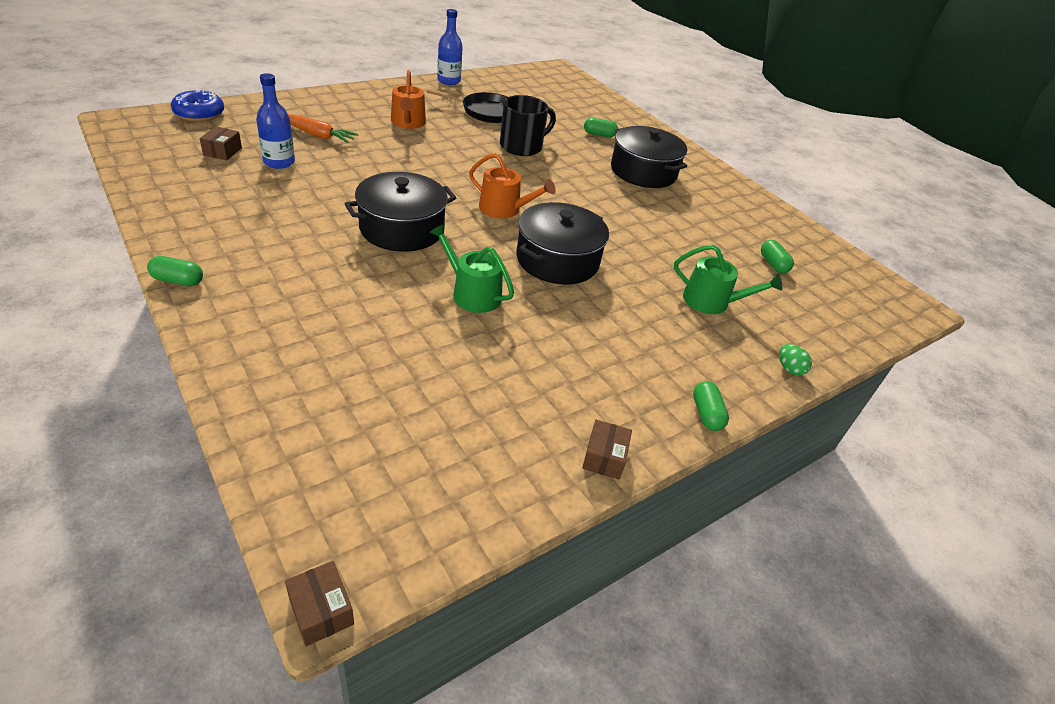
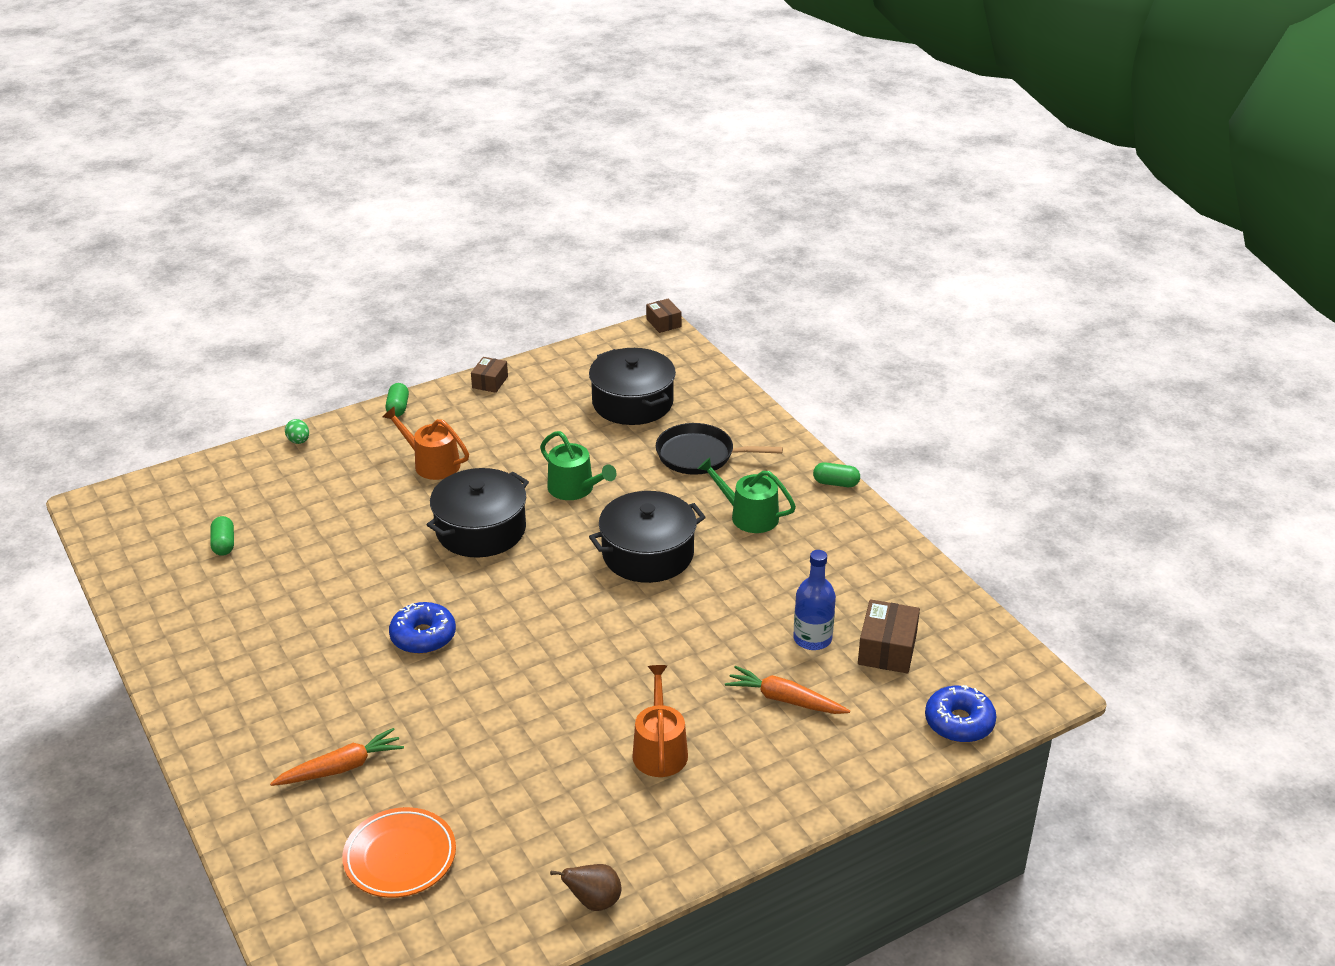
camera: 170 degrees left, 5 degrees down
brown box [200,126,242,160] -> brown box [858,599,920,674], size x1.57
black pan [427,89,508,123] -> black pan moved to [656,423,783,475]
blue bottle [437,9,463,85] -> brown pear [550,864,621,911]
orange watering can [469,153,556,218] -> orange watering can moved to [383,407,469,480]
black mug [500,95,556,156] -> none
green capsule [584,118,618,137] -> orange carrot [270,728,404,786]
black pot [611,126,687,188] -> black pot moved to [589,348,676,425]
green watering can [674,245,782,314] -> green watering can moved to [698,457,796,533]
none -> orange plate [342,807,456,898]
none -> blue donut [389,602,456,654]

